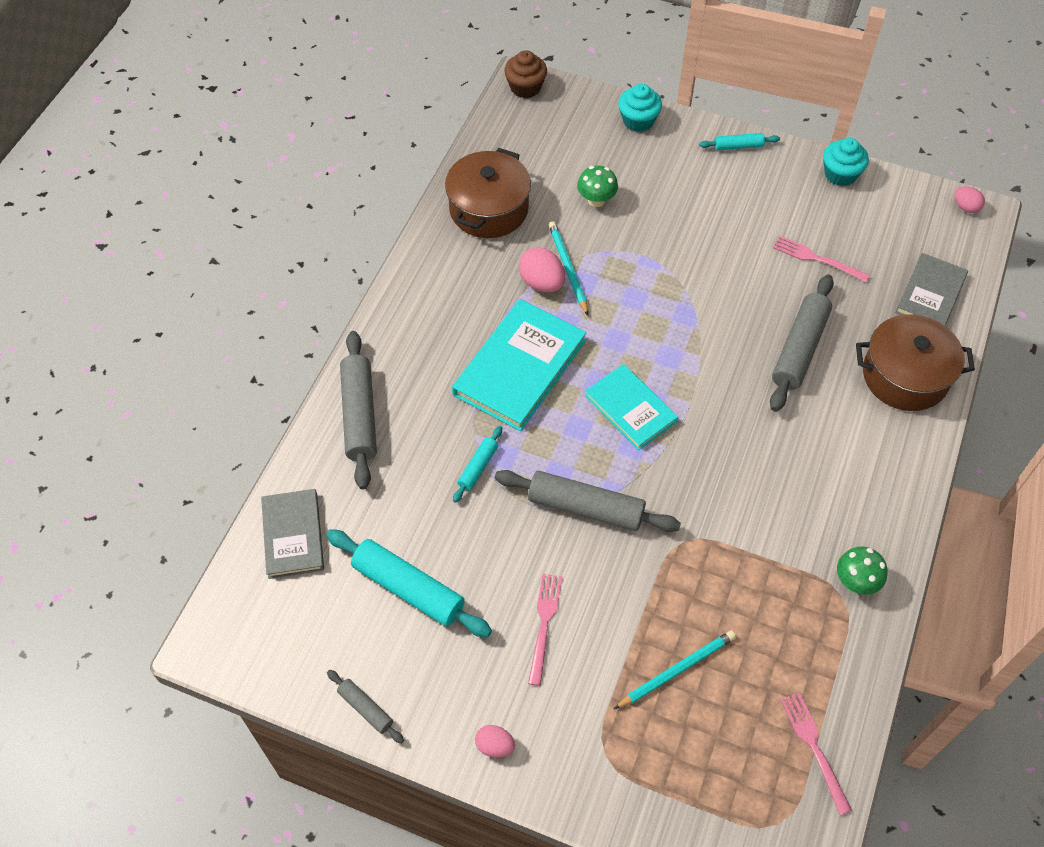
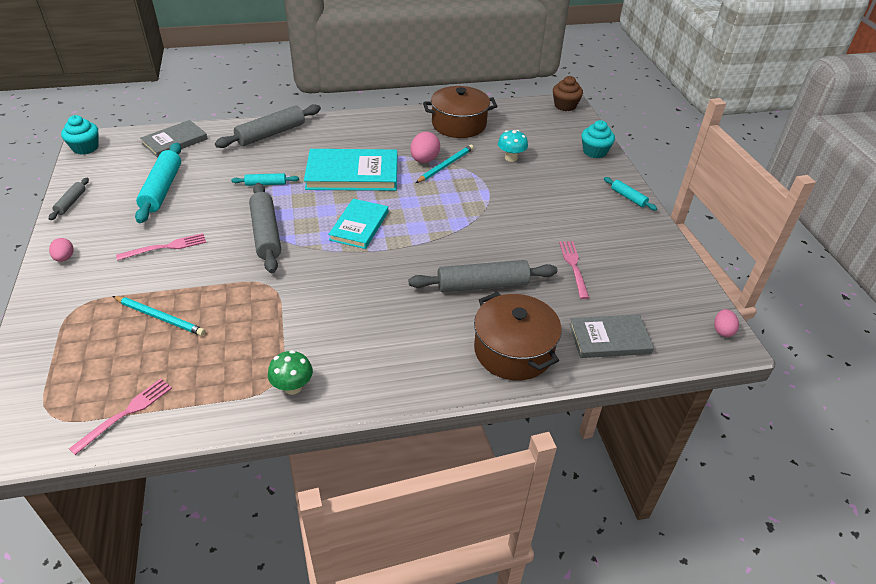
camera: 55 degrees right, 15 degrees down
green mushroom [577,166,618,207] -> turquoise mushroom [498,130,528,162]
turquoise cupcake [823,138,869,186] -> turquoise cupcake moved to [61,115,99,155]

